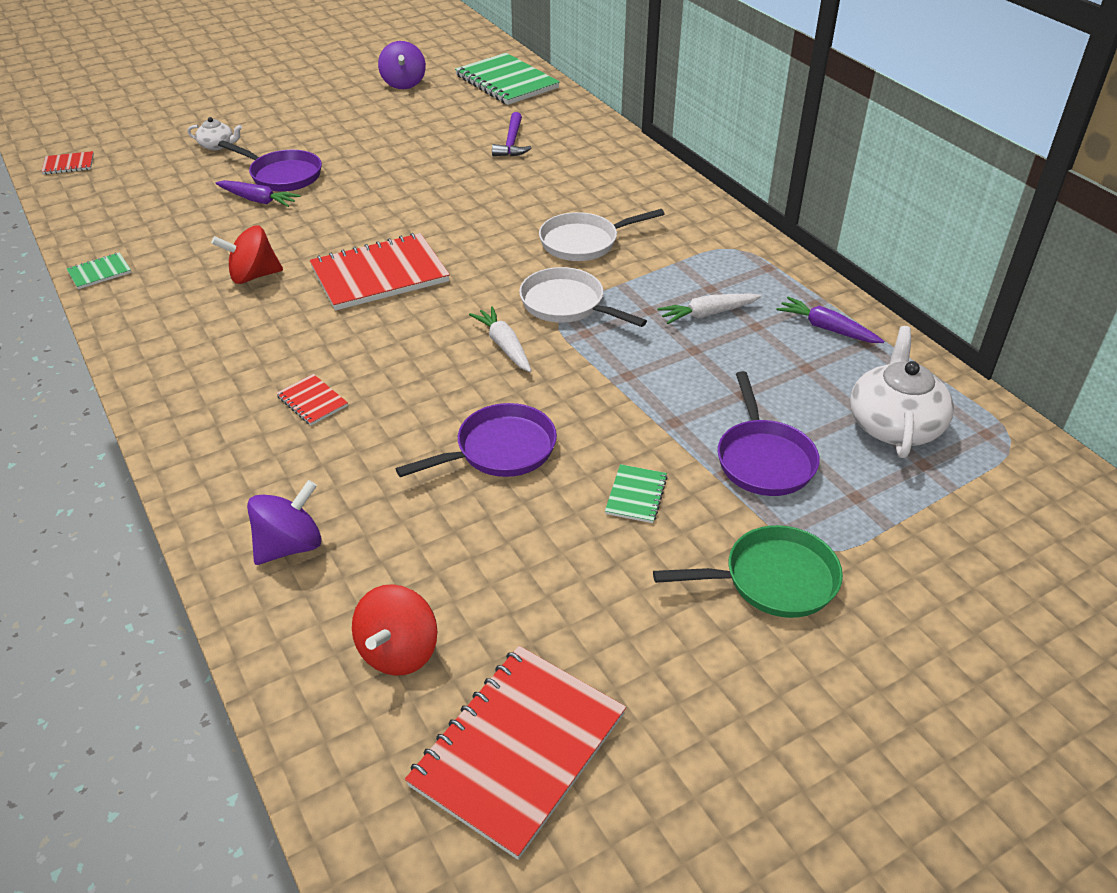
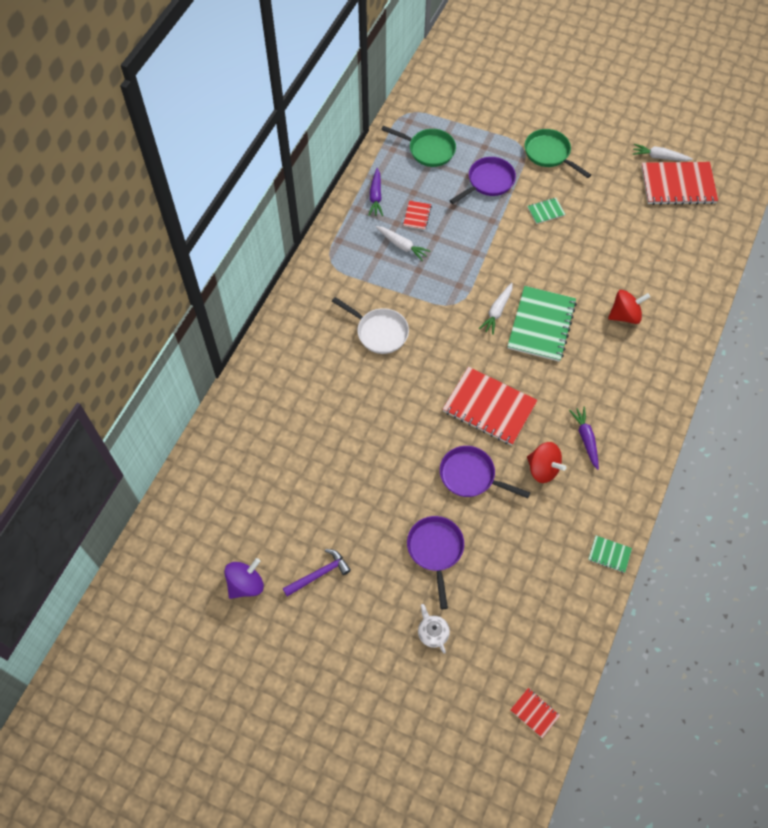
camera: 125 degrees left, 20 degrees up
purple carrot [216,180,301,207] -> purple carrot moved to [569,407,599,470]
purple spinning top [247,480,322,565] -> none
red notebook [276,374,348,425] -> red notebook moved to [403,201,432,230]
red spinning top [352,584,437,676] -> red spinning top moved to [608,290,650,324]
purple pan [396,403,557,477] -> purple pan moved to [440,446,530,498]
green notebook [455,53,560,105] -> green notebook moved to [507,286,577,362]
purple hammer [492,112,531,156] -> purple hammer moved to [283,549,351,597]
white pan [519,267,647,327] -> none
white teapot [850,326,954,458] -> green pan [381,126,456,167]
none -> white carrot [632,144,693,161]

